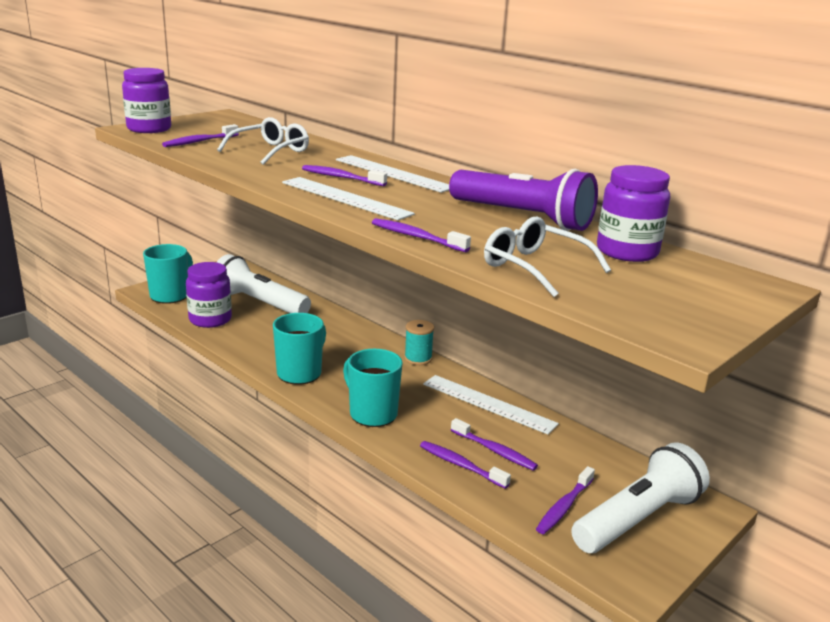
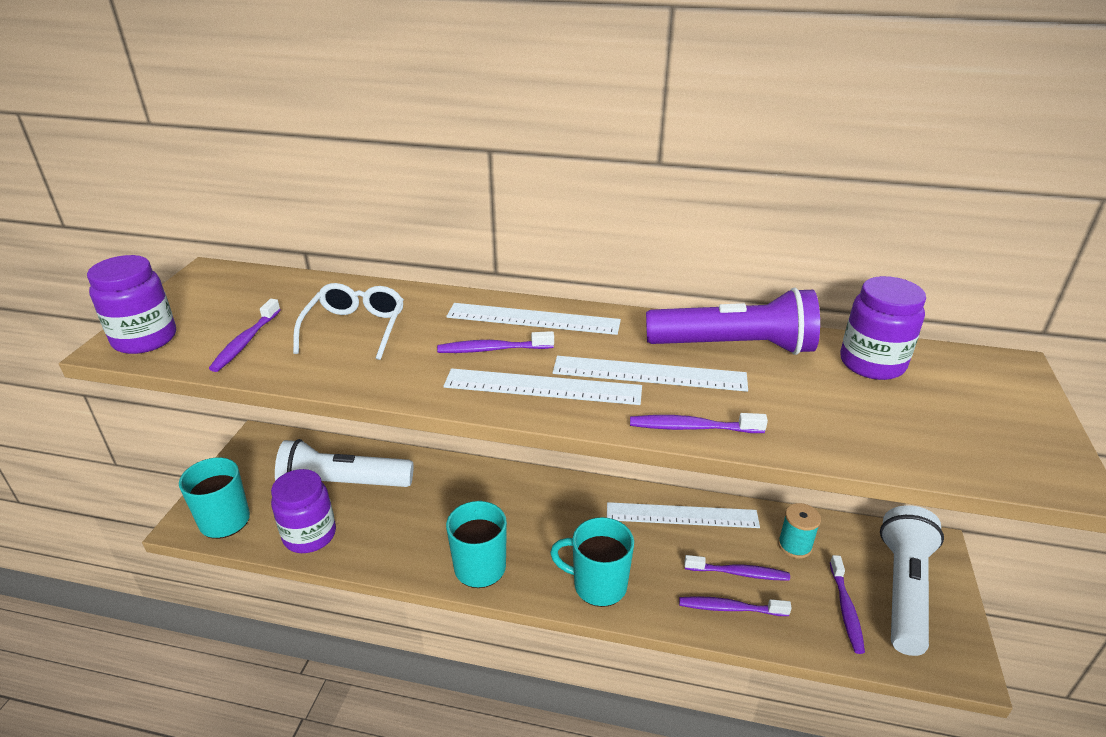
camera: 30 degrees left, 10 degrees up
turquoise spool [404,320,434,365] -> turquoise spool moved to [778,503,821,558]
white glasses [484,217,611,297] -> none
none -> white ruler [553,356,748,392]

